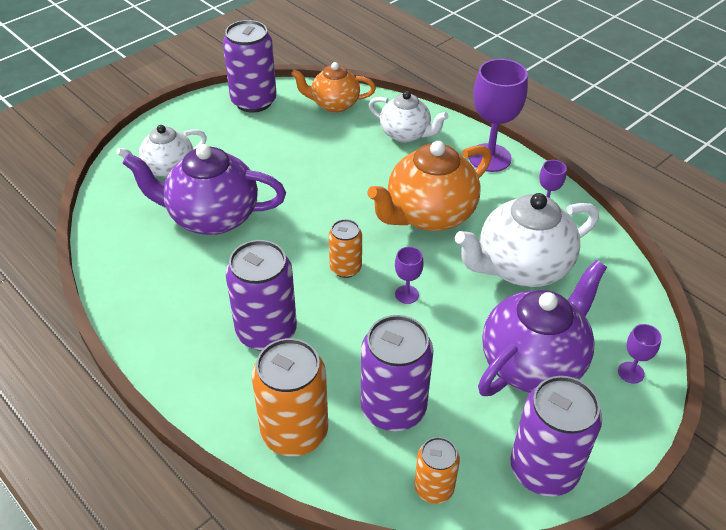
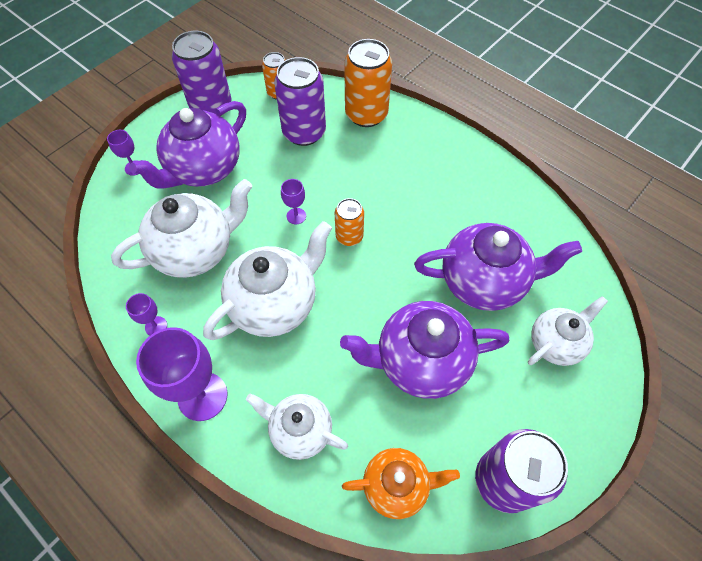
camera: 175 degrees right, 15 degrees up
purple can [225,240,297,351] -> none
orange teapot [367,141,492,231] -> white teapot [203,221,332,340]
none -> purple teapot [340,301,509,399]

